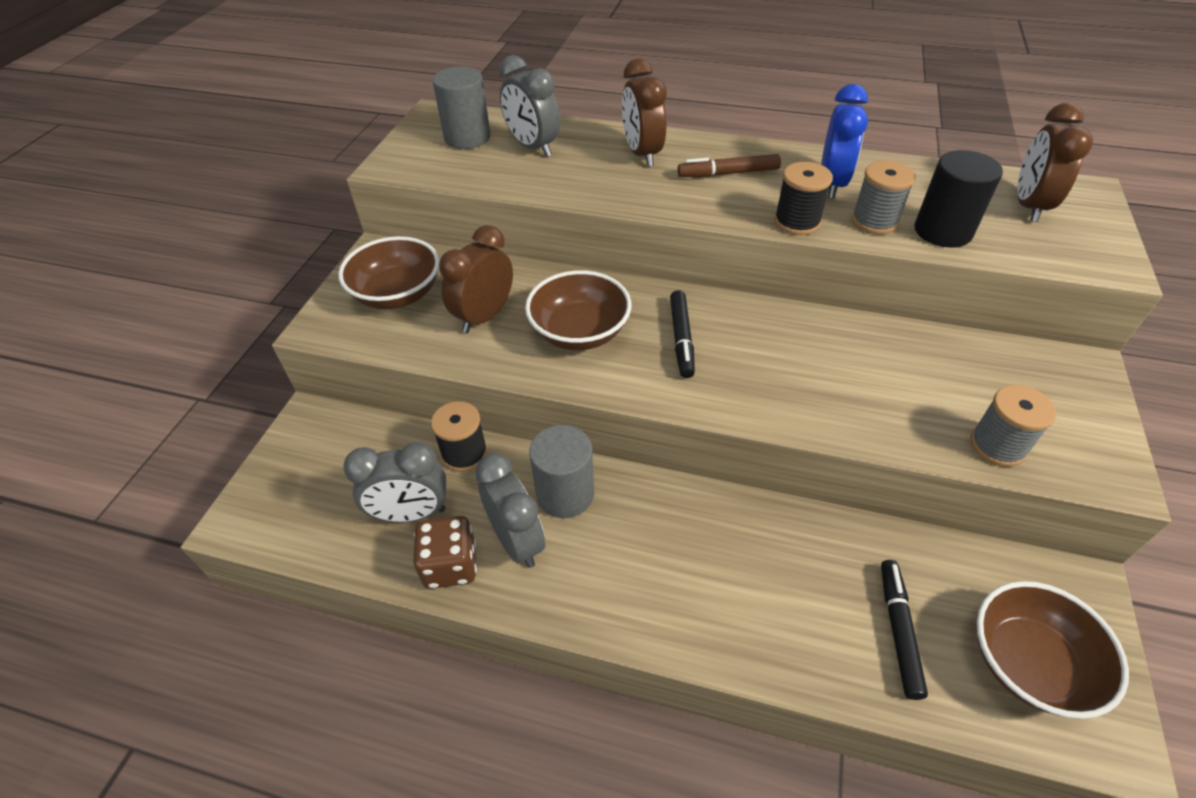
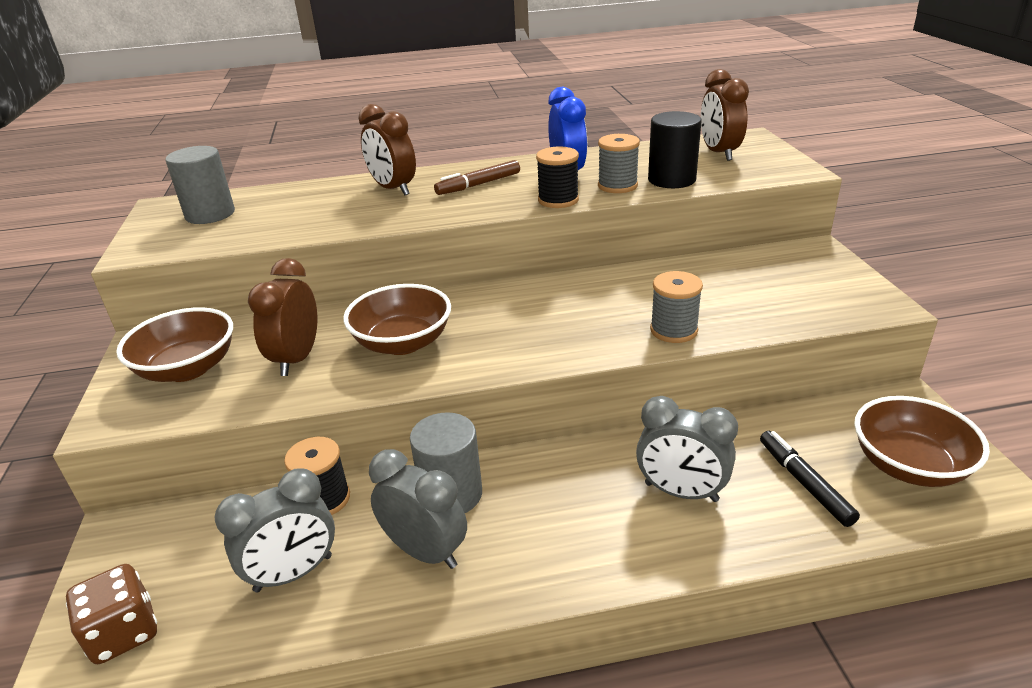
camera: 25 degrees left, 15 degrees down
brown dice [413,516,477,589] -> brown dice moved to [66,564,157,664]
grey clock [499,55,560,157] -> grey clock moved to [636,396,738,502]
black marker [670,290,695,378] -> none
grey spool [970,385,1056,467] -> grey spool moved to [650,271,703,343]

